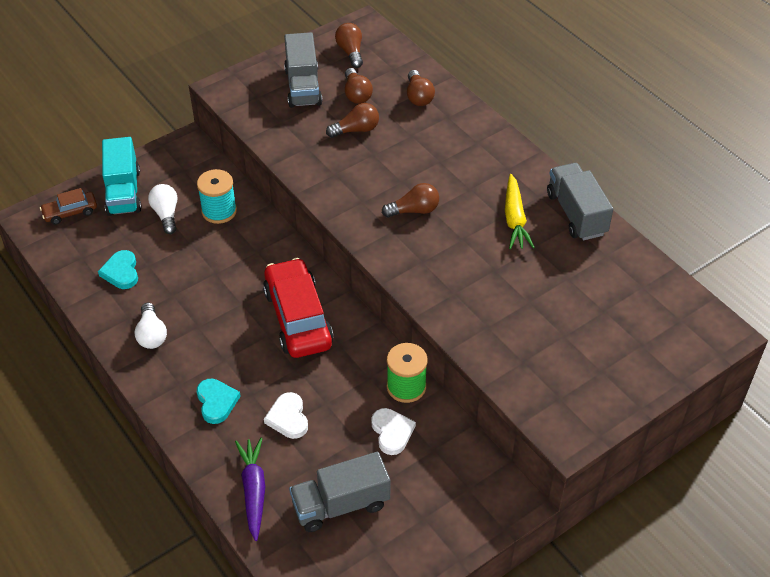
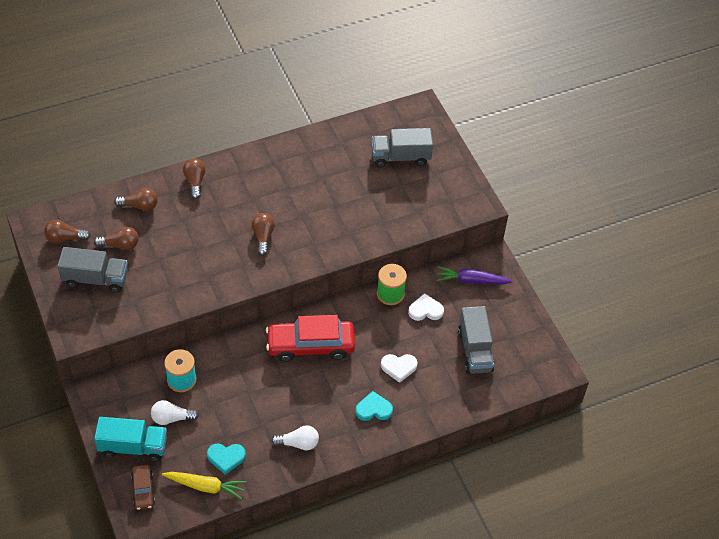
camera: 80 degrees left, 5 degrees up
purple carrot [235,438,265,541] -> purple carrot moved to [436,266,512,284]
brown light bulb [326,103,379,138] -> brown light bulb moved to [183,158,206,199]
yellow carrot [505,174,535,249] -> yellow carrot moved to [162,472,246,499]
grey truck [547,163,613,240] -> grey truck moved to [371,128,433,167]

